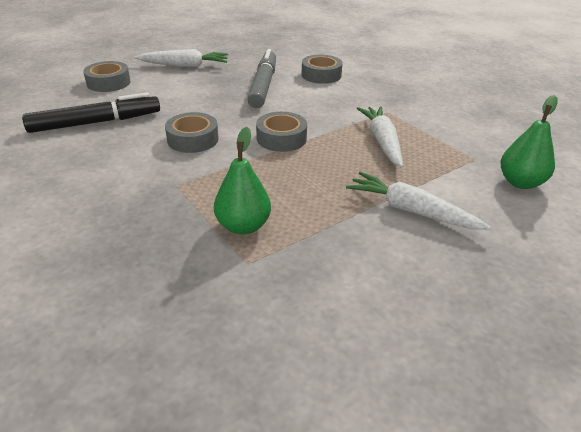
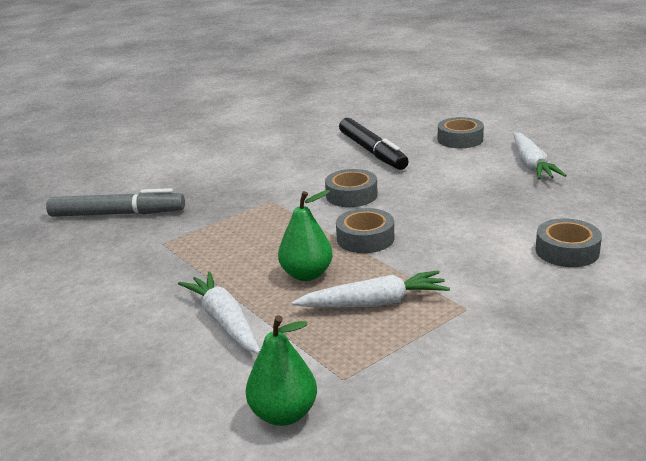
camera: 90 degrees right, 10 degrees down
green pear [214,127,271,235] -> green pear moved to [278,190,333,281]
grey marker [247,49,276,108] -> grey marker moved to [46,188,185,217]
white carrot [346,172,491,230] -> white carrot turned 60 degrees counterclockwise [178,272,260,354]

